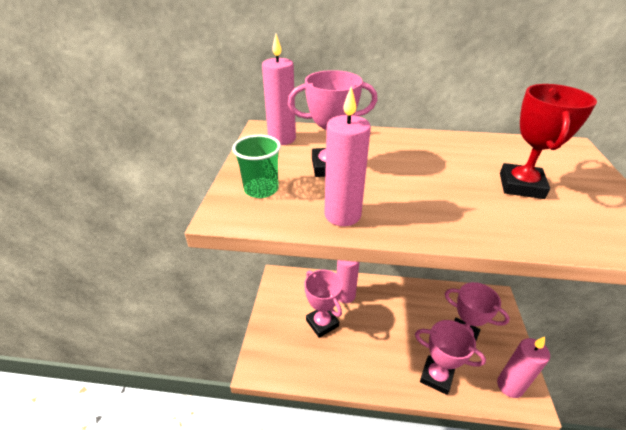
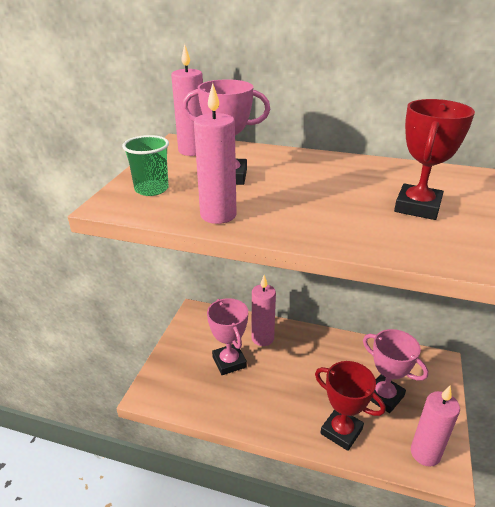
camera: 10 degrees right, 5 degrees down
pink trophy [415,320,486,395] -> red trophy [315,361,385,451]

